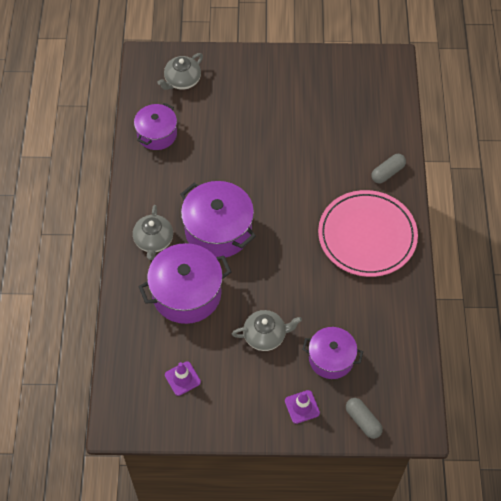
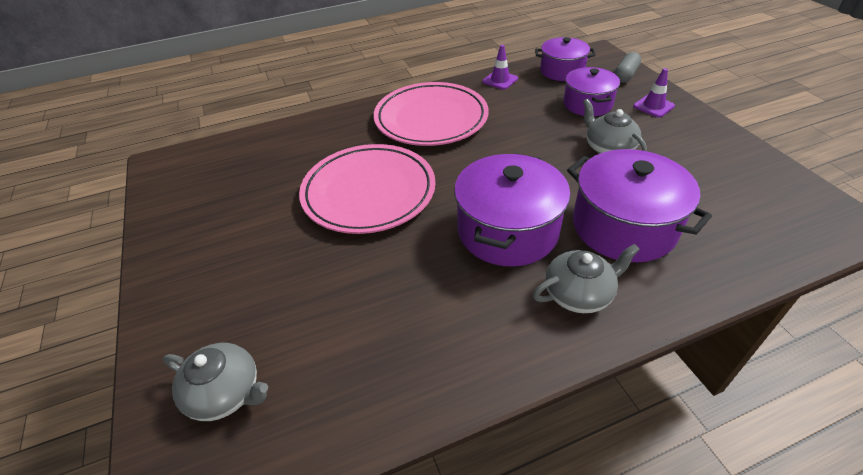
camera: 110 degrees left, 15 degrees down
purple pot [134,103,177,150] -> purple pot moved to [535,37,596,81]
purple traffic cone [165,361,201,396] -> purple traffic cone moved to [482,45,518,90]
grey capsule [371,154,406,184] -> none
none -> pink plate [299,144,435,234]

